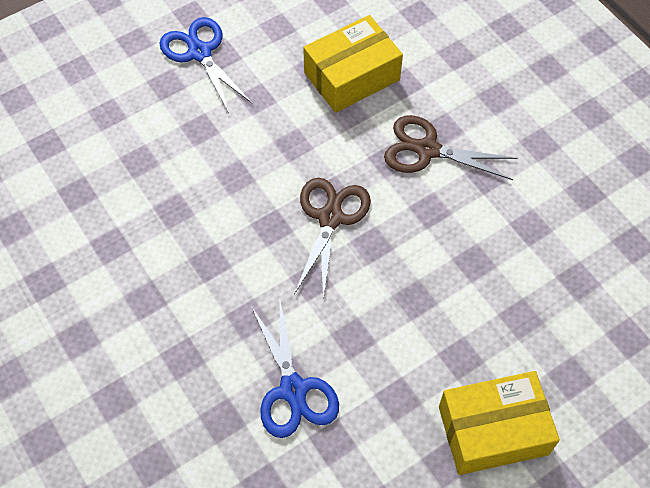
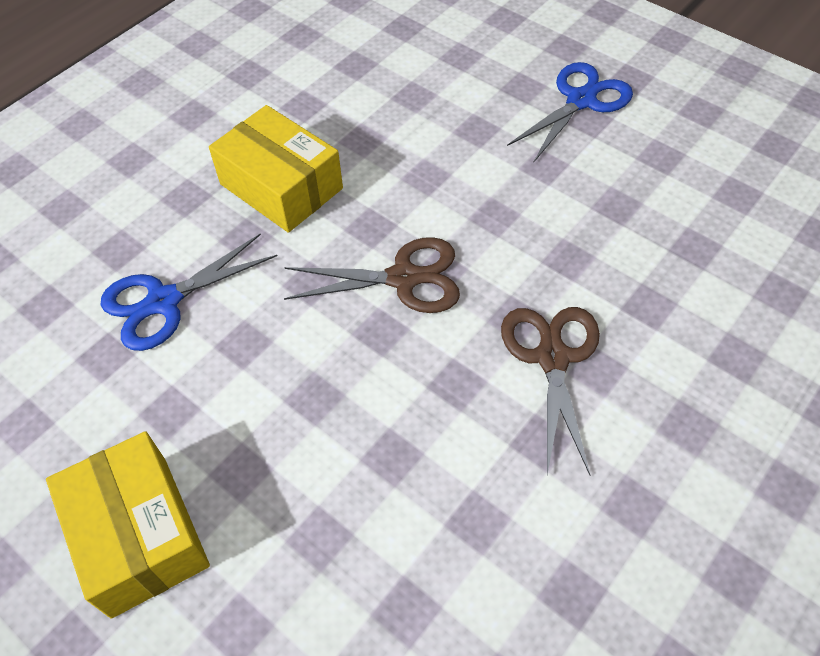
camera: 75 degrees right, 5 degrees down
yellow box [303,15,403,113] -> yellow box moved to [209,105,343,233]

